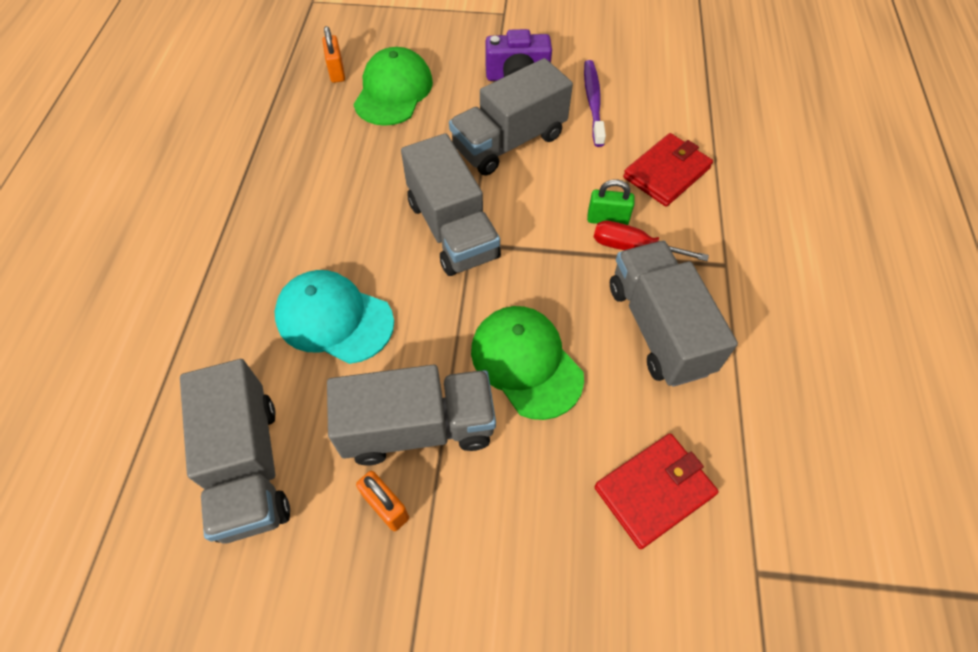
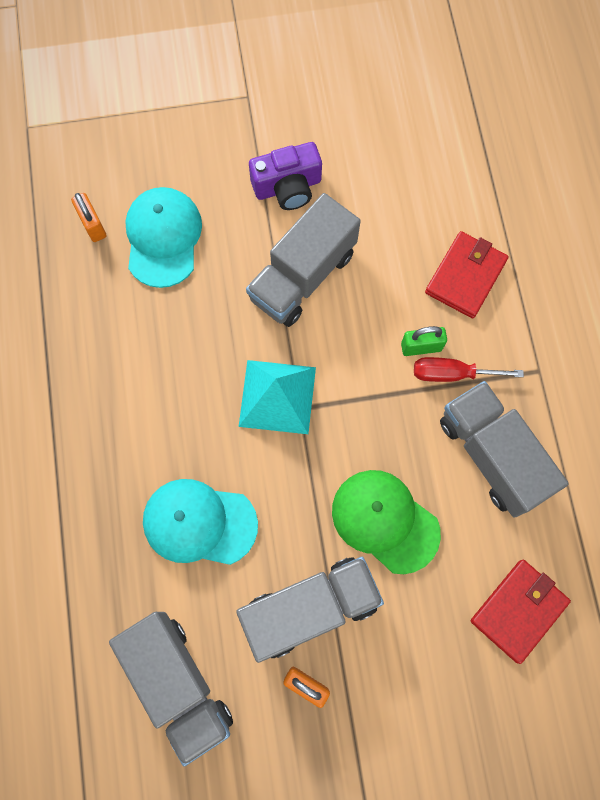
camera: 15 degrees left, 15 degrees up
green cap [353,47,433,126] -> turquoise cap [125,187,202,288]
grey truck [401,133,501,276] -> turquoise pyramid [239,360,316,434]
purple toothbrush [584,60,606,147] -> none

